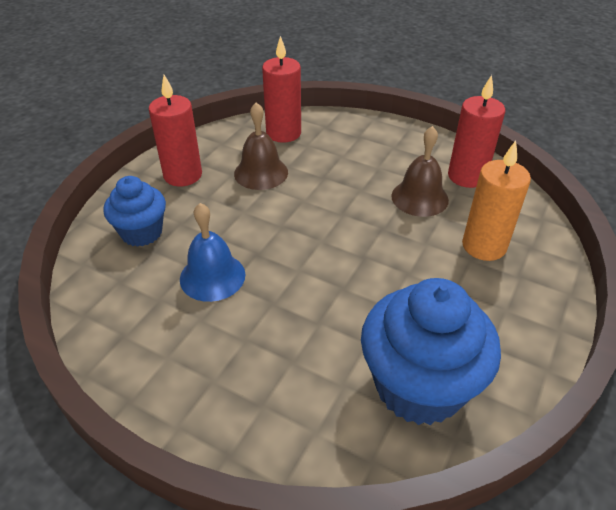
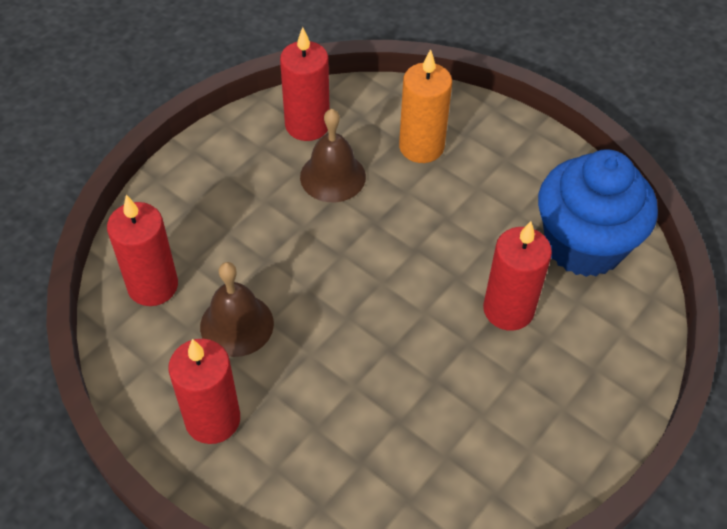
camera: 80 degrees left, 10 degrees up
blue cupcake [103,176,166,247] -> none
blue bell [180,203,245,302] -> none
none -> red candle [483,221,552,331]

